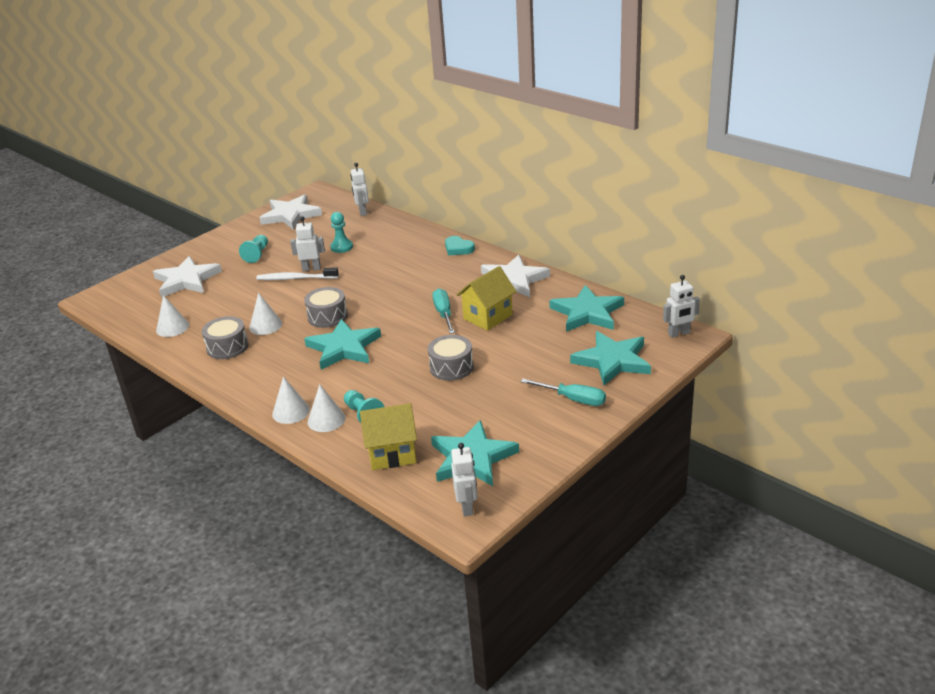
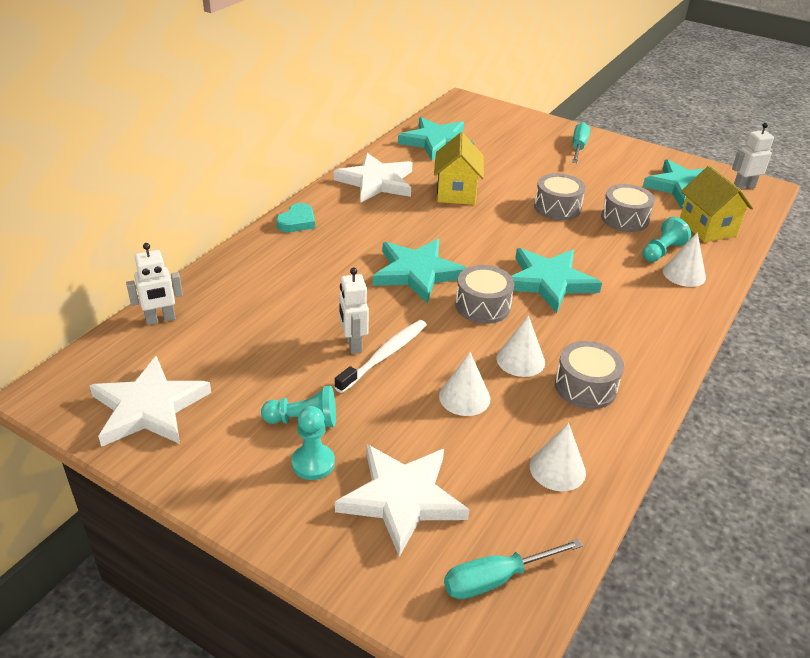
camera: 105 degrees left, 5 degrees up
white toothbrush [256,267,339,280] -> white toothbrush turned 135 degrees counterclockwise [335,320,427,393]
white cone [272,376,310,424] -> white cone moved to [439,352,490,416]
turquoise pawn [330,212,353,253] -> turquoise pawn moved to [291,406,335,480]
turquoise screwdriver [432,288,455,334] -> turquoise screwdriver moved to [444,539,583,599]
yellow house [456,266,517,331] -> yellow house turned 60 degrees clockwise [434,132,484,205]
turquoise star [570,331,651,385] -> turquoise star moved to [373,239,467,303]
white robot [663,275,700,338] -> none
none -> grey drum [601,184,655,232]

